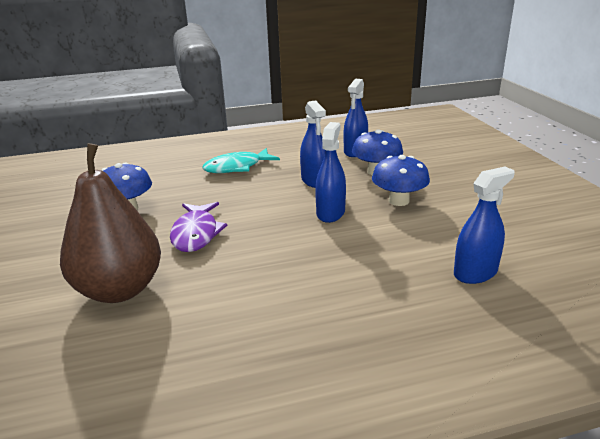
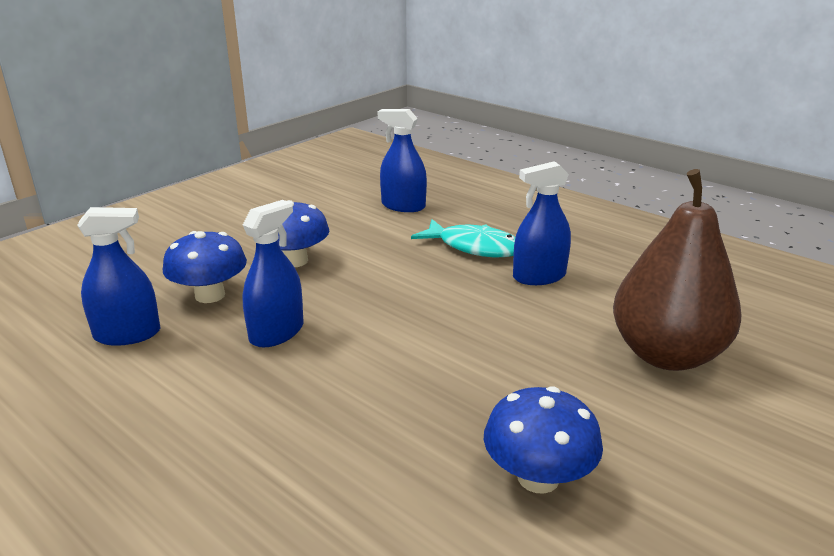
camera: 125 degrees left, 0 degrees up
purple fish [170,202,227,252] -> none
turquoise fish [202,148,280,173] -> turquoise fish moved to [411,219,515,257]
blue spray bottle [315,122,346,223] -> blue spray bottle moved to [513,161,571,285]

